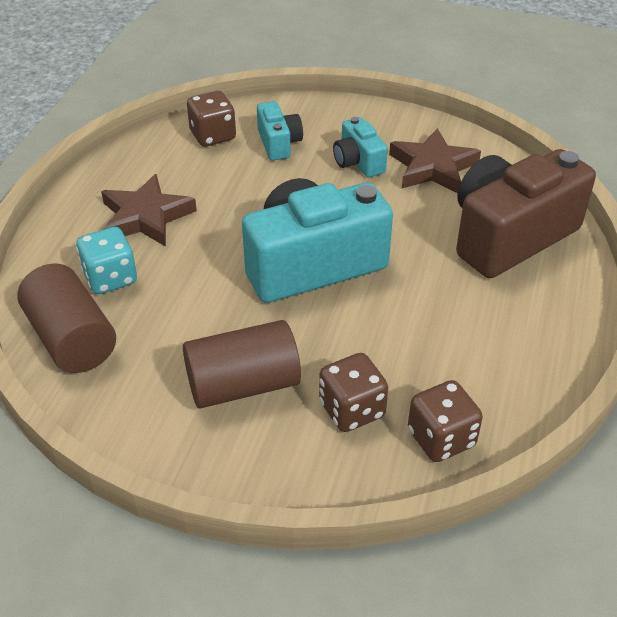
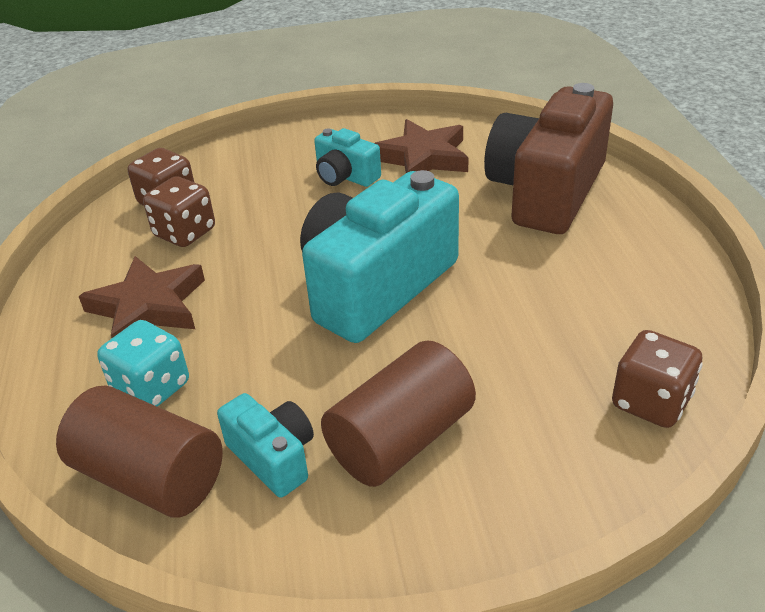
camera: 25 degrees left, 5 degrees down
turquoise camera [257,101,303,161] -> turquoise camera moved to [217,393,314,498]
brown dice [319,353,388,432] -> brown dice moved to [143,176,215,247]

